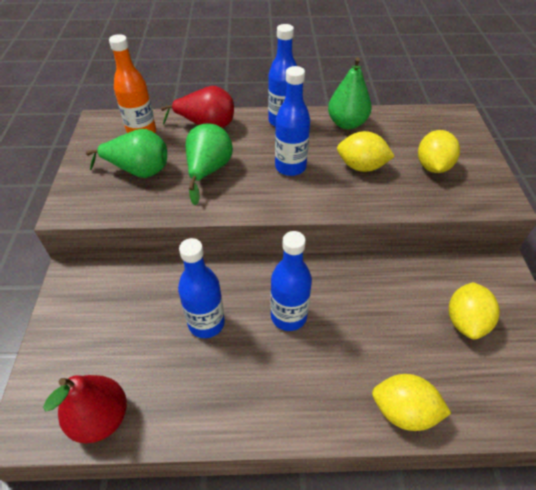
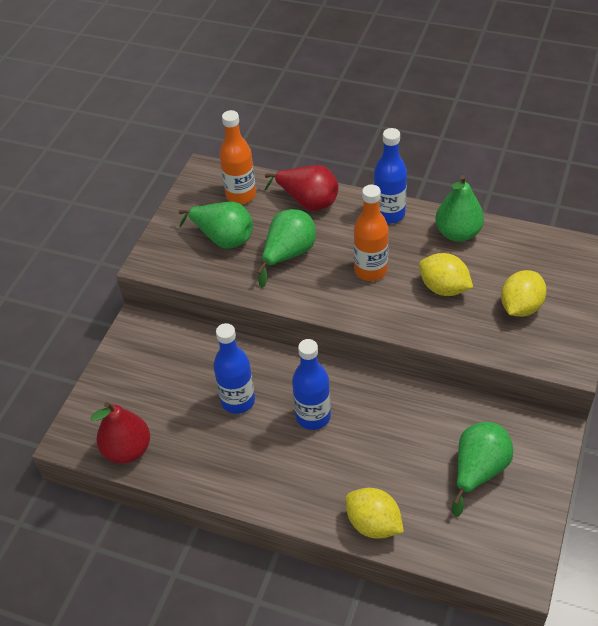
camera: 25 degrees right, 0 degrees up
blue bottle [275,66,310,176] -> orange bottle [354,185,389,281]
yellow lemon [449,282,500,340] -> green pear [452,422,513,517]

